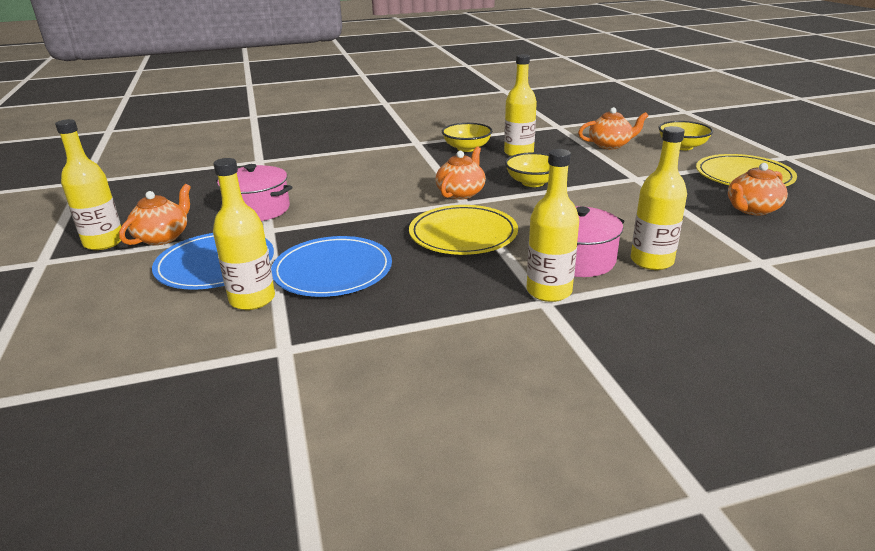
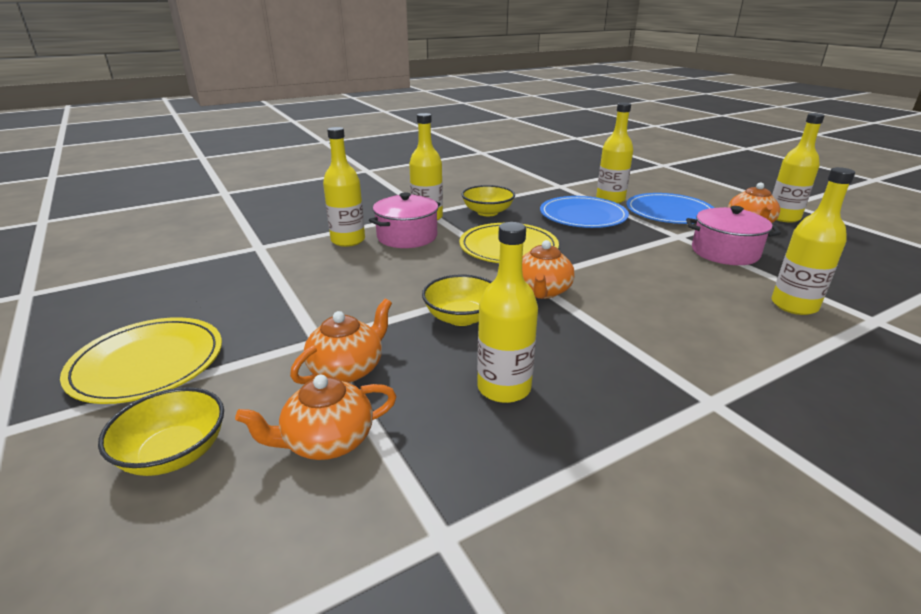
camera: 165 degrees right, 0 degrees up
yellow bowl [442,123,493,152] -> yellow bowl moved to [461,185,515,216]
orange teapot [728,163,788,215] -> orange teapot moved to [290,299,392,384]
none -> yellow bottle [771,167,855,315]

